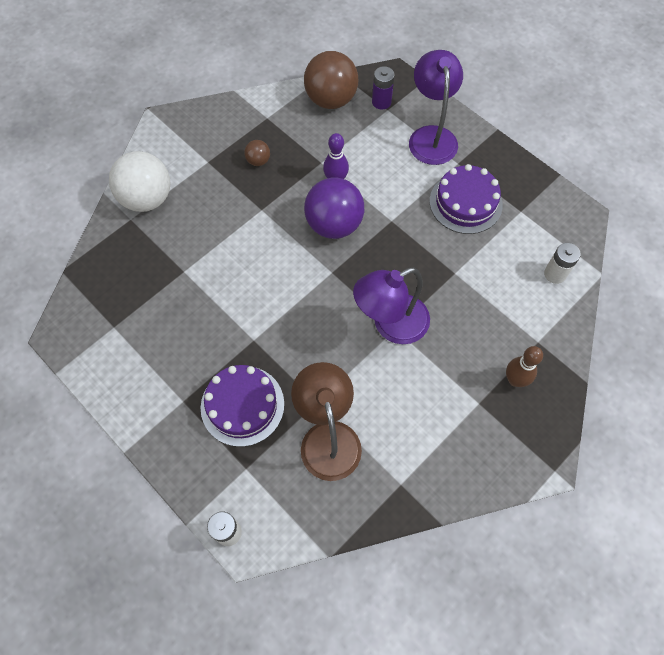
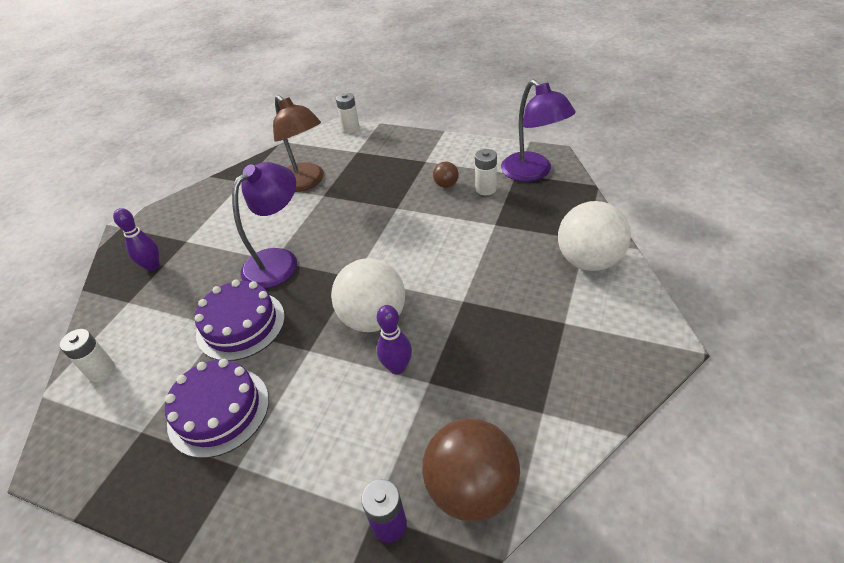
camera: 160 degrees right, 20 degrees down
purple cake [201,365,284,447] -> purple cake moved to [195,280,285,361]
brown ball [244,140,270,166] -> brown ball moved to [433,161,459,188]
purple ball [304,177,364,239] -> white ball [331,258,405,332]
purple lamp [409,50,463,165] -> purple lamp moved to [501,79,576,182]
brown bowling pin [506,346,543,387] -> purple bowling pin [113,208,160,271]
none -> white battery [475,149,497,195]

